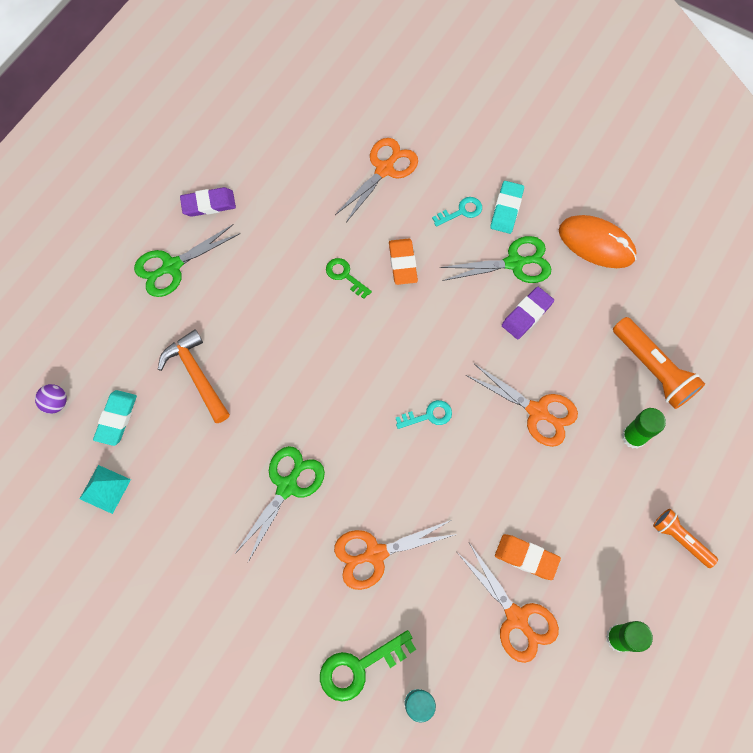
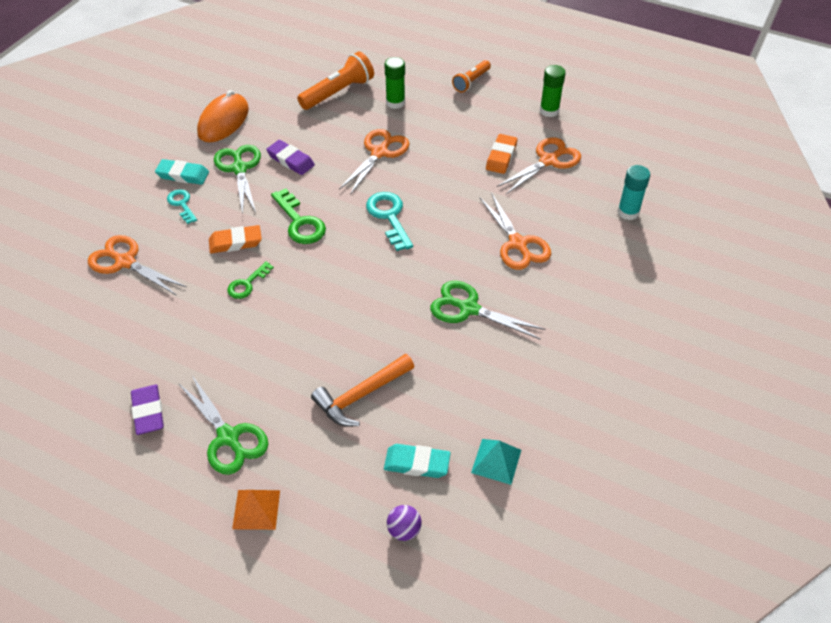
camera: 95 degrees left, 20 degrees down
green key [320,630,416,702] -> green key moved to [271,188,326,244]
turquoise key [396,400,452,429] -> turquoise key [366,192,413,251], size x1.60
none -> orange pyramid [232,490,280,530]

